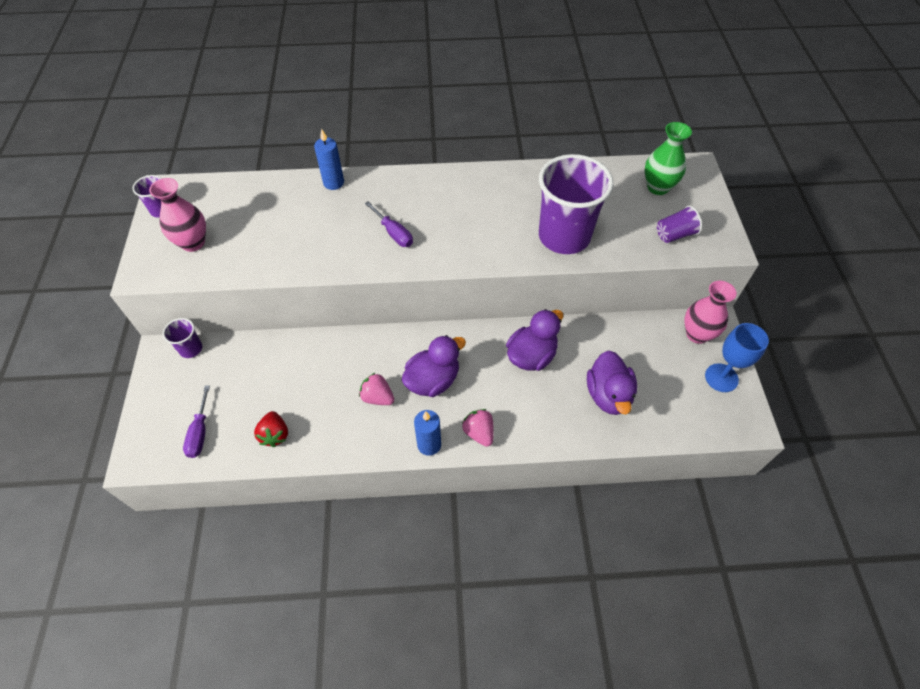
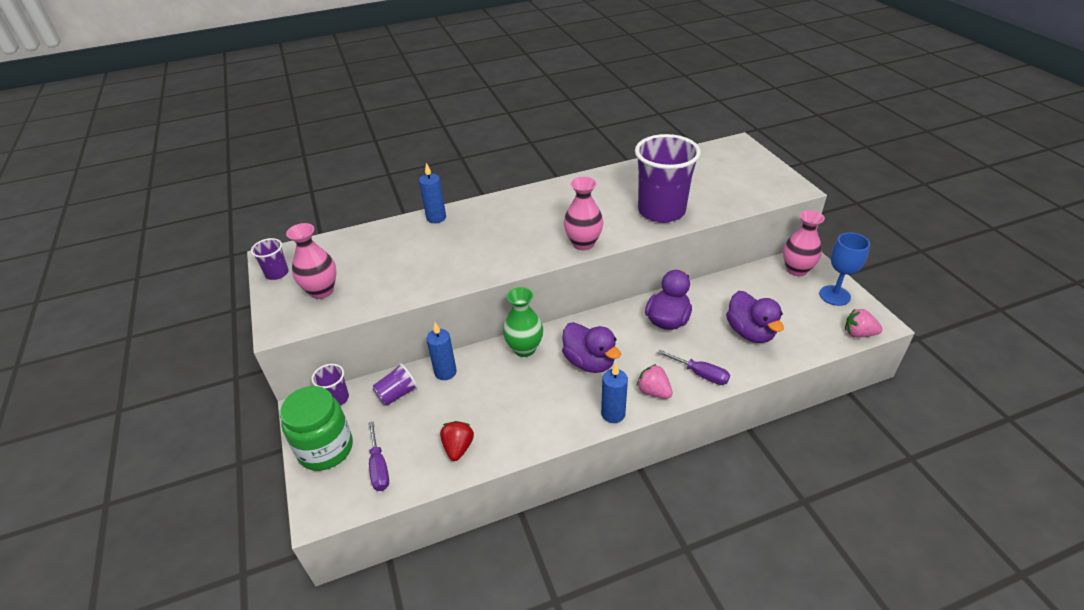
camera: 15 degrees left, 15 degrees down
red strawberry [254,411,288,447] -> red strawberry turned 150 degrees counterclockwise [440,421,474,461]
pink strawberry [359,373,394,405] -> pink strawberry moved to [845,309,882,338]
purple screwdriver [365,201,413,247] -> purple screwdriver moved to [658,350,730,385]
purple duck [401,335,466,397] -> purple duck turned 105 degrees clockwise [562,322,621,373]
green vase [645,122,692,195] -> green vase moved to [503,287,543,357]
purple cup [657,206,702,243] -> purple cup moved to [373,363,418,406]
none -> green jar [280,386,353,471]
none -> blue candle [426,323,457,380]
none -> pink vase [564,177,603,250]

